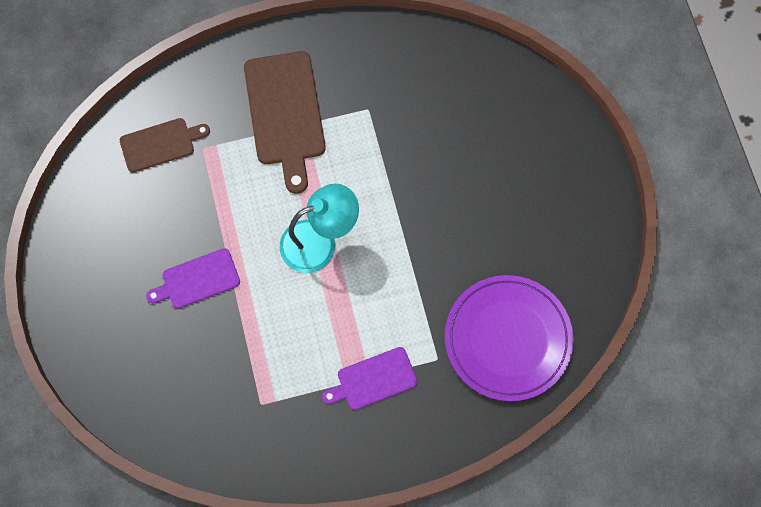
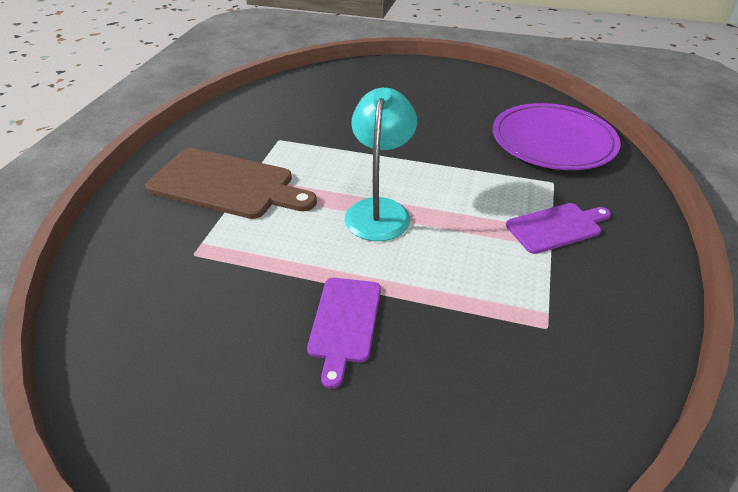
camera: 60 degrees left, 30 degrees down
brown cutting board [120,118,210,172] -> none
purple cutting board [322,347,418,410] -> purple cutting board turned 120 degrees counterclockwise [506,203,611,254]

